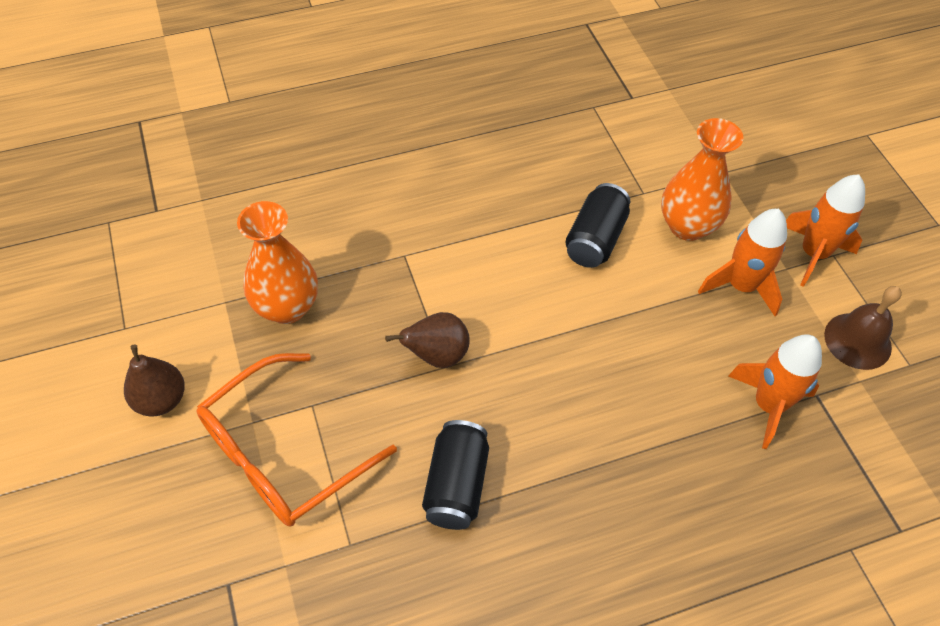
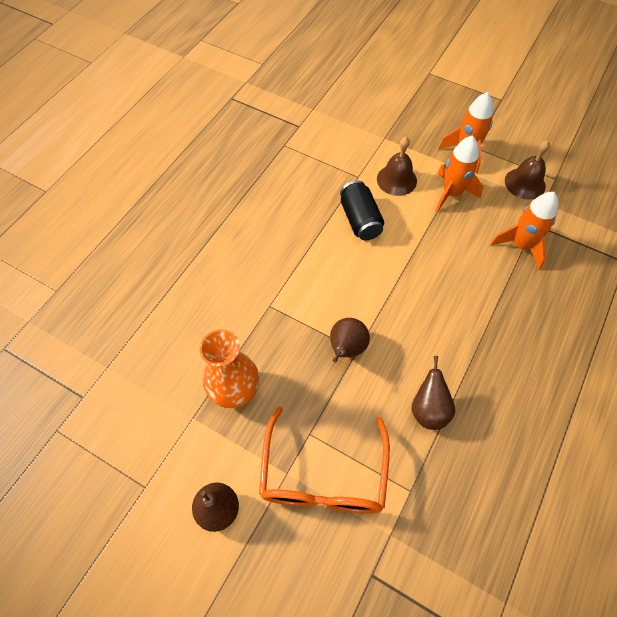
camera: 40 degrees left, 5 degrees up
black can [422,420,489,530] -> brown pear [411,356,455,430]
orange vase [661,118,744,241] -> brown bell [377,137,417,196]

